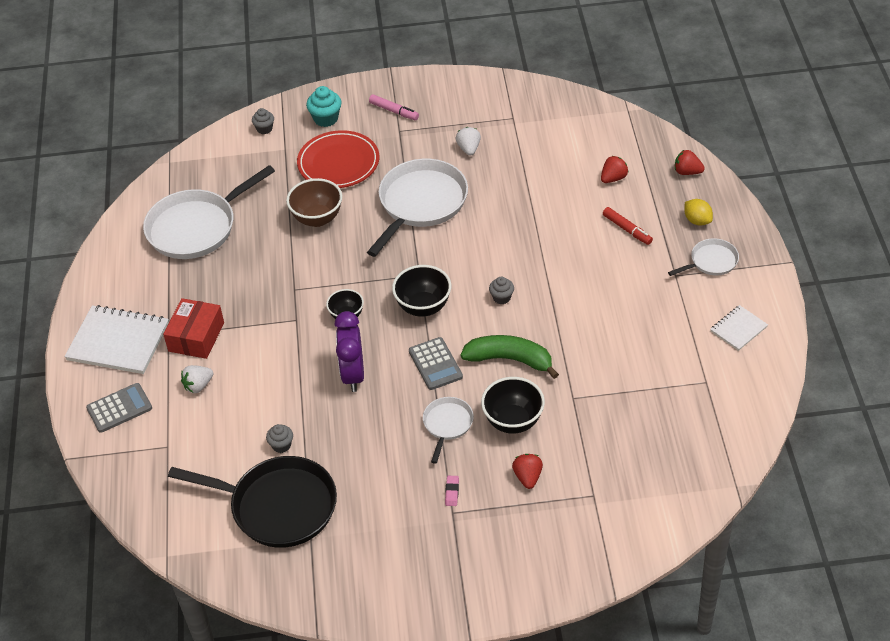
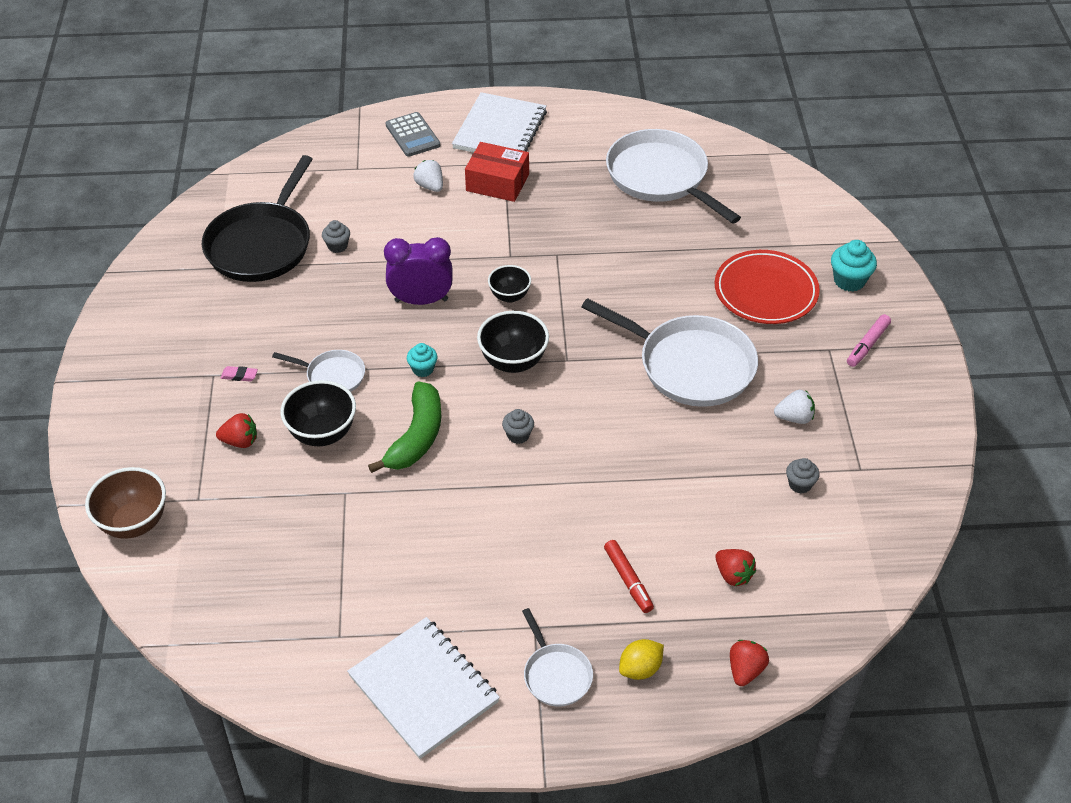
camera: 90 degrees right, 0 degrees up
grey cupcake [252,108,274,134] -> grey cupcake moved to [786,458,819,494]
brown bowl [286,178,342,227] -> brown bowl moved to [85,467,166,539]
grey calculator [409,337,463,390] -> turquoise cupcake [407,343,437,377]
red marker [603,207,653,245] -> red marker turned 75 degrees counterclockwise [604,540,654,613]
white notebook [710,305,768,351] -> white notebook [347,617,500,759], size x1.90

